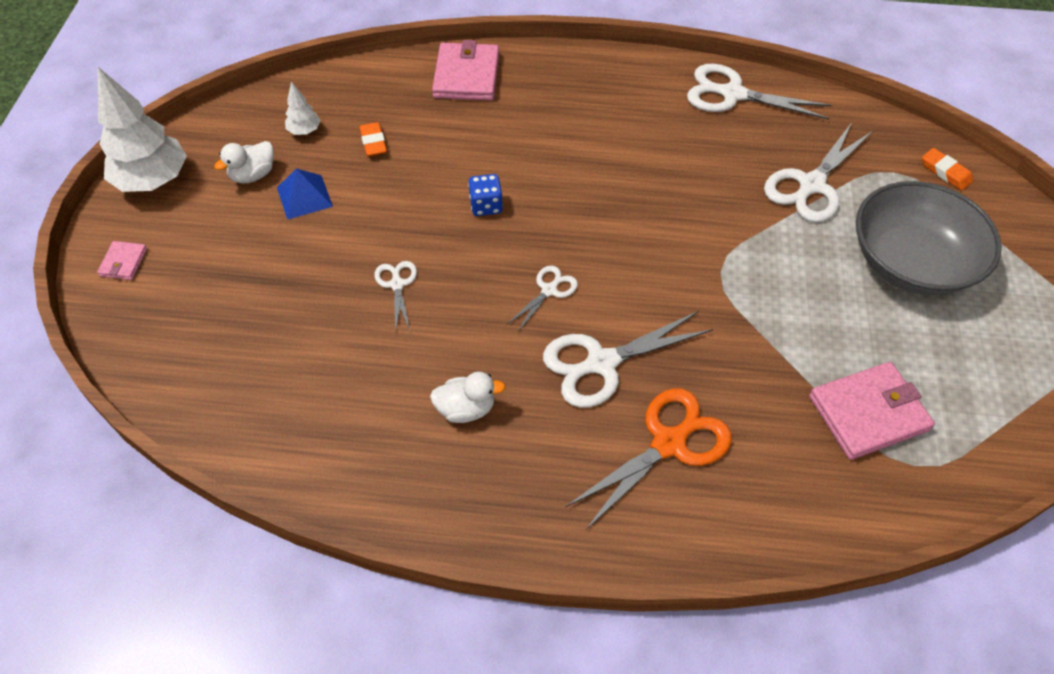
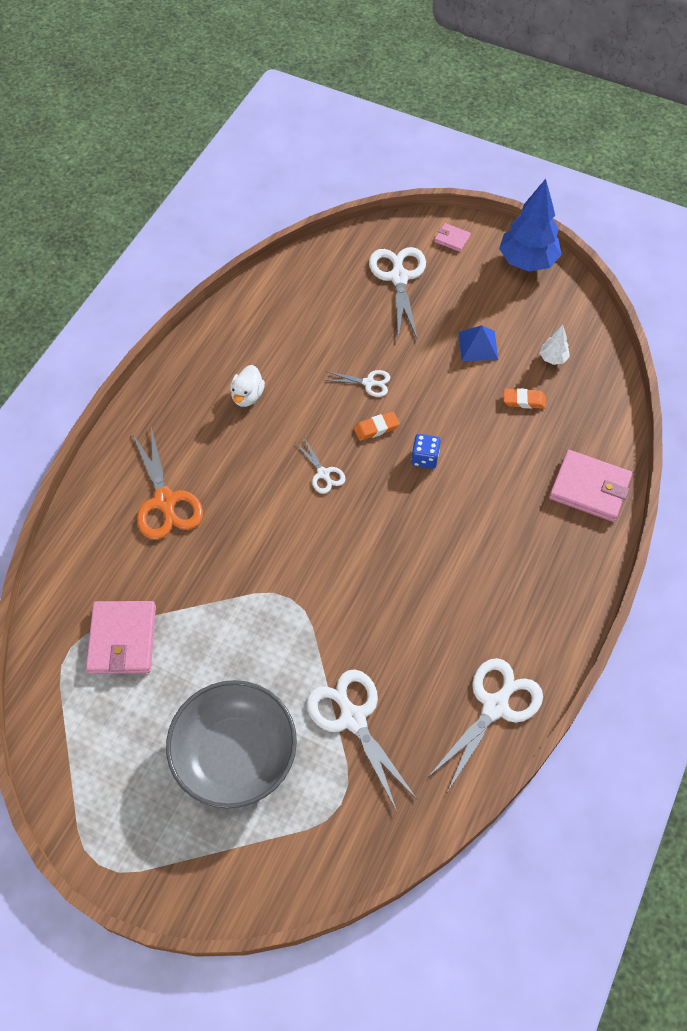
camera: 110 degrees right, 5 degrees up
white tree [98,67,187,192] -> blue tree [499,179,562,272]
white duck [214,141,274,184] -> none
white scissors [543,311,713,408] -> white scissors moved to [369,247,426,339]
orange eraser [922,148,973,190] -> orange eraser moved to [354,412,400,441]

